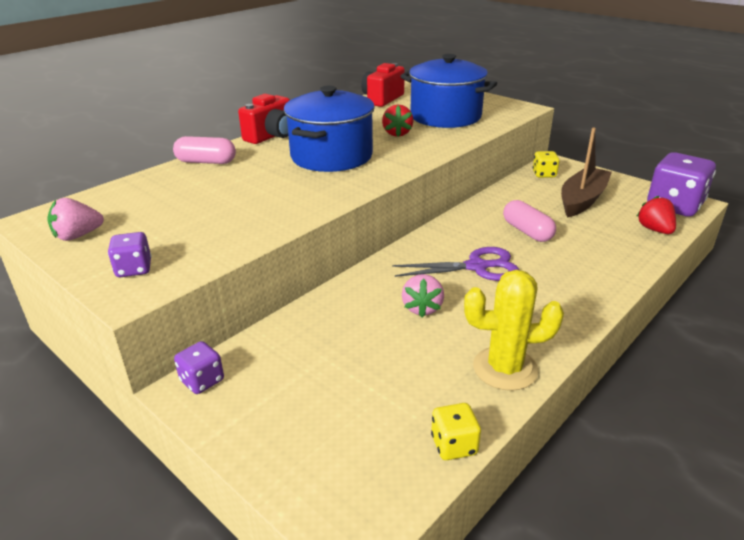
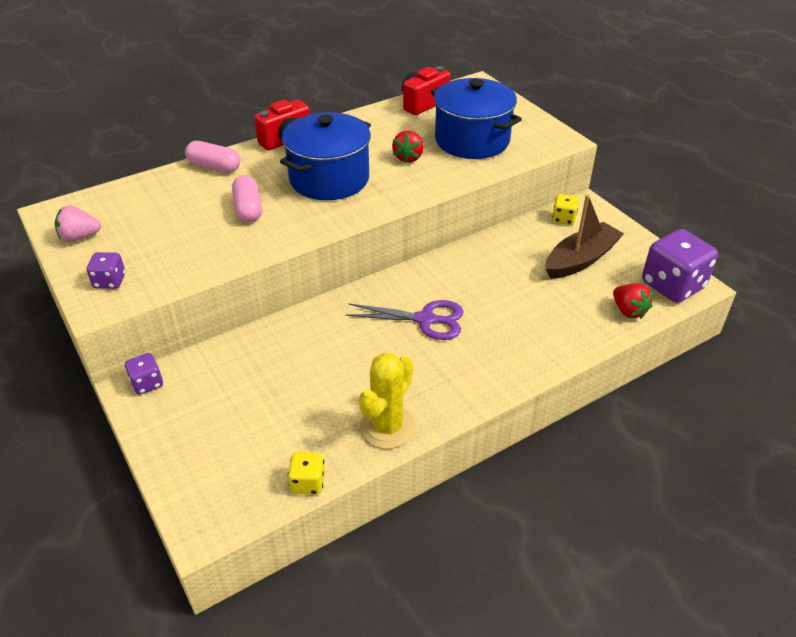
camera: 15 degrees right, 10 degrees up
pink strawberry [402,274,444,317] -> none
yellow cactus [464,270,564,391] -> yellow cactus turned 75 degrees counterclockwise [359,353,416,449]
pink capsule [503,200,556,242] -> pink capsule moved to [232,175,262,222]
red strawberry [636,196,676,234] -> red strawberry turned 150 degrees clockwise [613,283,653,319]

